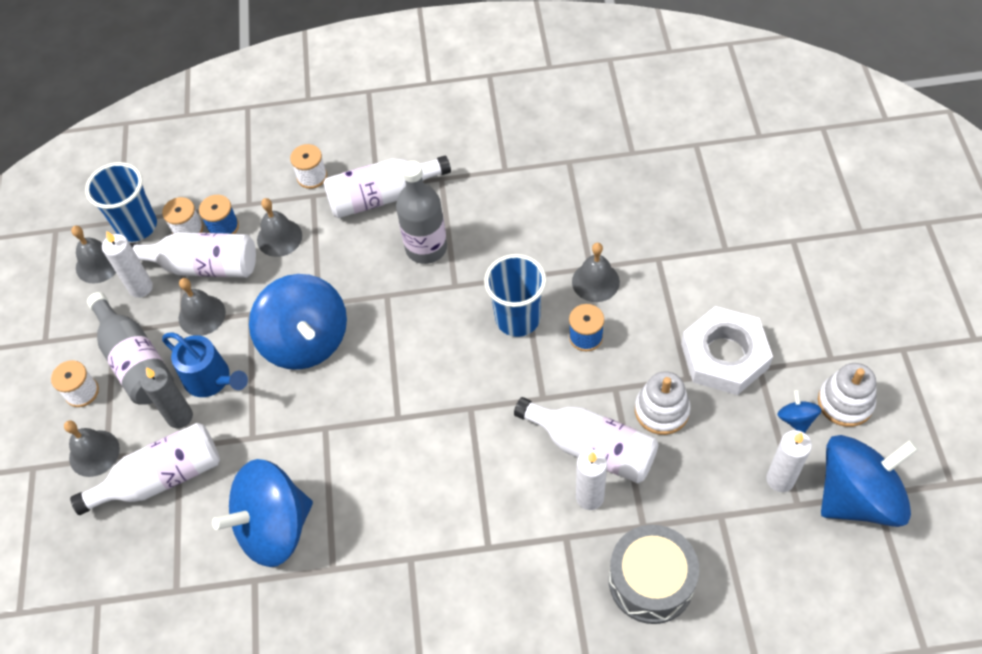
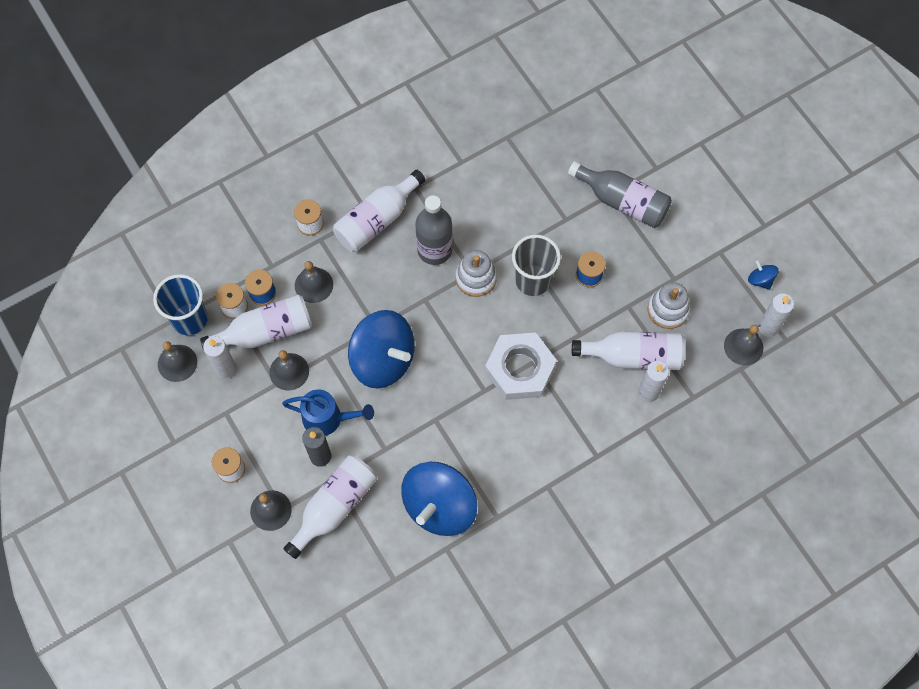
camera: 30 degrees left, 10 degrees up
grey bottle [87,292,174,404] -> grey bottle moved to [568,161,672,228]
blue cup [484,254,546,337] -> grey cup [512,235,561,296]
grey bell [572,243,620,302] -> grey bell moved to [724,325,763,366]
grey drum [609,525,699,624] -> none
white nut [681,306,773,395] -> white nut moved to [485,332,557,400]
white stacking toy [818,363,876,427] -> white stacking toy moved to [456,250,497,297]
blue spinning top [821,435,919,527] -> none

